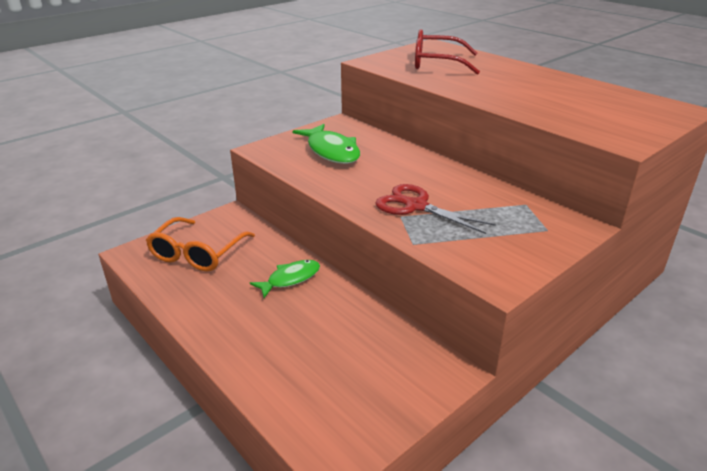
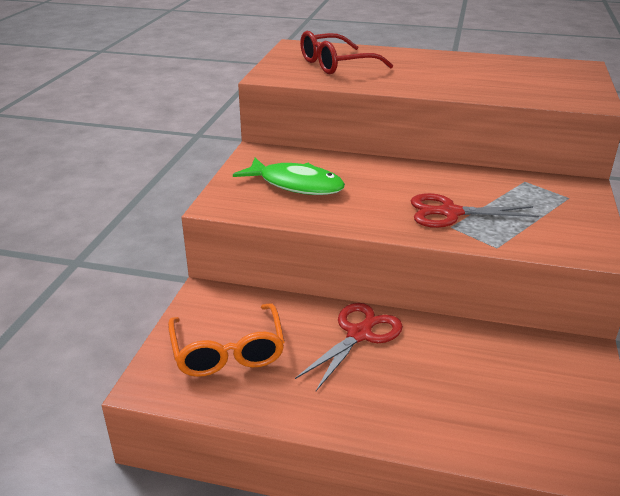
camera: 35 degrees left, 0 degrees up
green fish [250,260,320,298] -> red scissors [295,303,403,391]

